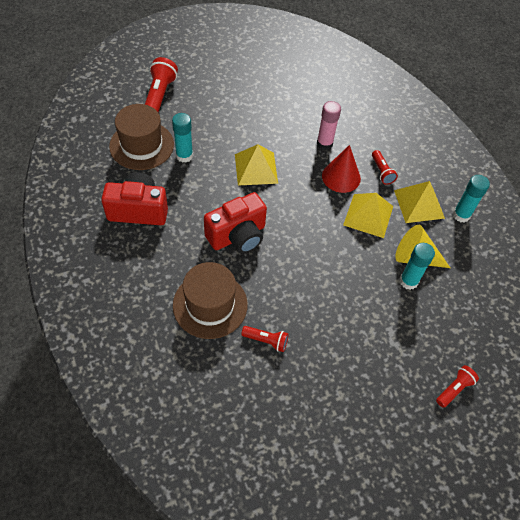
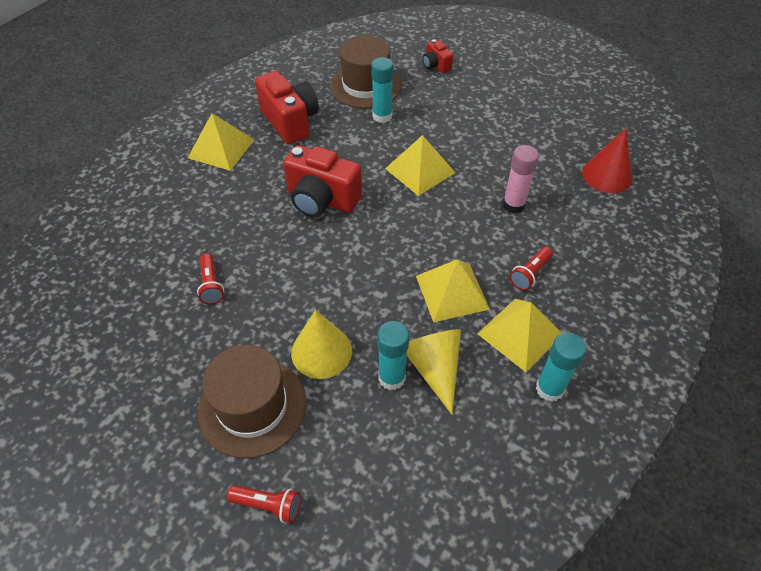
camera: 60 degrees right, 5 degrees down
red flashlight [145,57,178,112] -> red camera [423,39,453,73]
brown hat [173,262,248,339] -> brown hat moved to [198,345,306,458]
red cone [322,145,361,193] -> red cone moved to [582,128,632,193]
none -> yellow pyramid [188,113,254,171]
none -> yellow cone [291,310,352,379]

